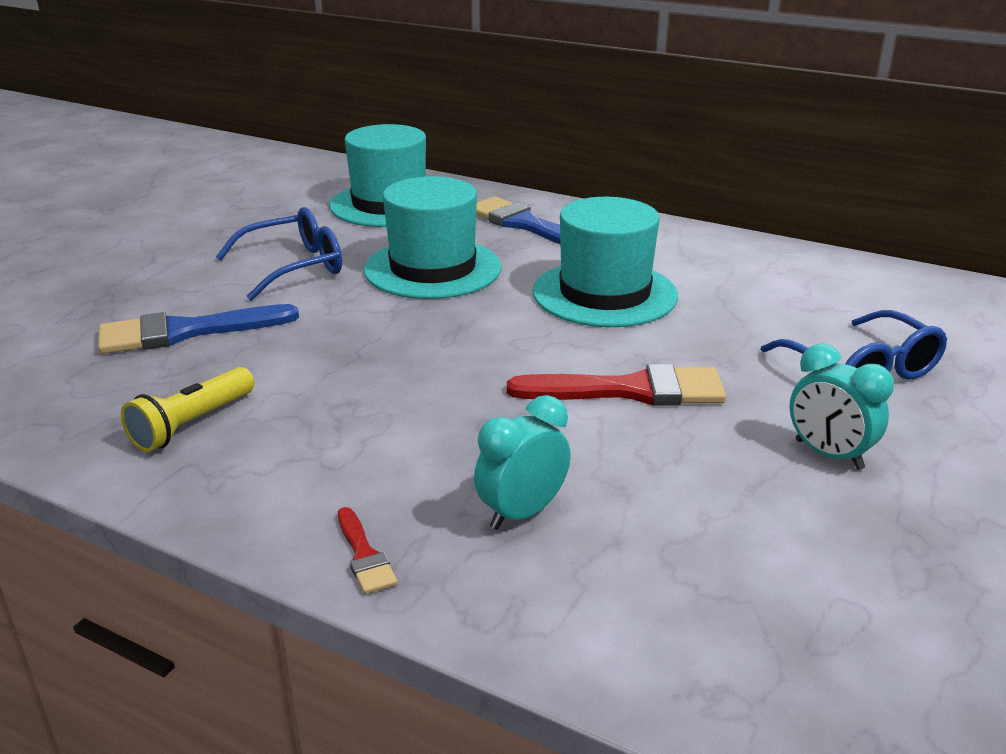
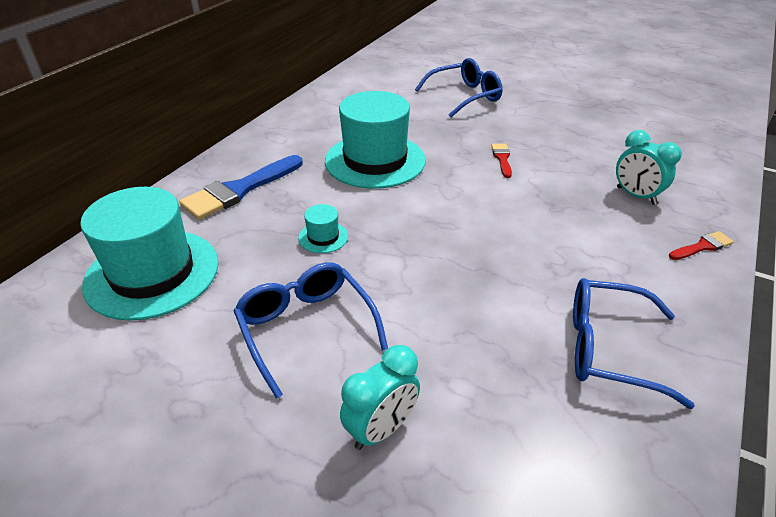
camera: 90 degrees left, 10 degrees up
blue brush [98,304,299,354] -> none
yellow flashlight [121,367,254,452] -> blue glasses [573,278,695,409]
turquoise hat [364,176,502,299] -> turquoise hat [298,204,348,253], size x0.41
red brush [507,364,726,406] -> red brush [491,144,512,178], size x0.48
turquoise clock [789,343,894,470] -> turquoise clock moved to [340,345,420,450]

